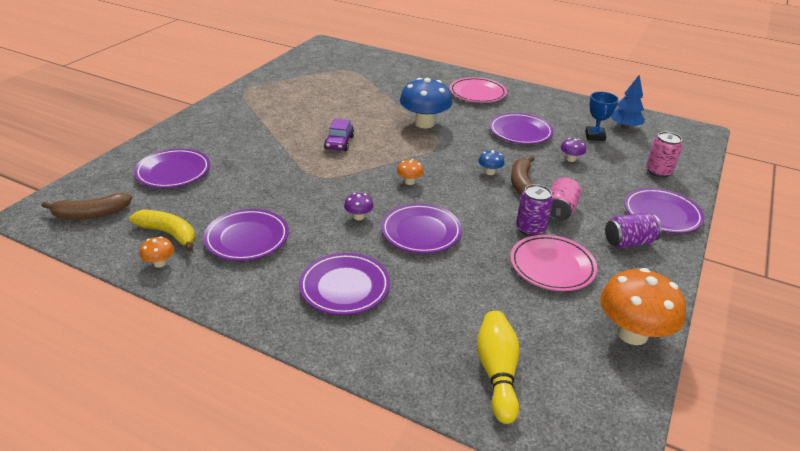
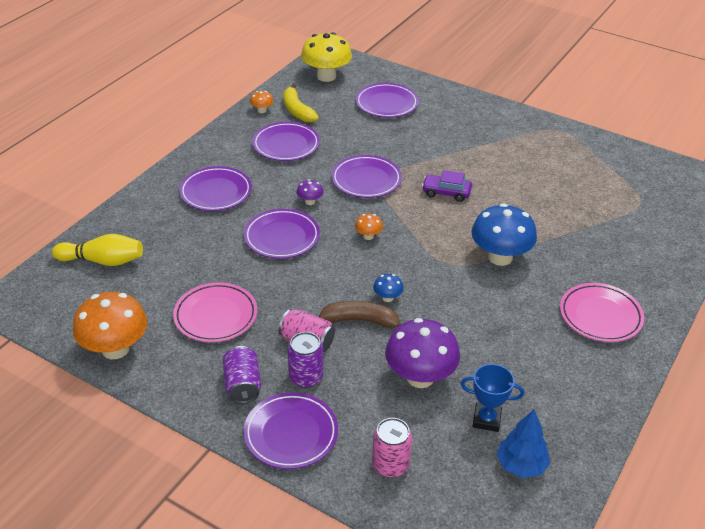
camera: 95 degrees right, 5 degrees up
brown banana [42,193,132,219] -> yellow mushroom [301,32,352,82]
yellow banana [130,209,195,252] -> yellow banana turned 120 degrees clockwise [283,84,319,122]
purple plate [490,113,554,144] -> purple plate moved to [331,155,402,198]
purple can [516,184,553,236] -> purple can moved to [288,332,323,388]
purple mushroom [560,138,586,162] -> purple mushroom [385,318,460,388], size x2.24

